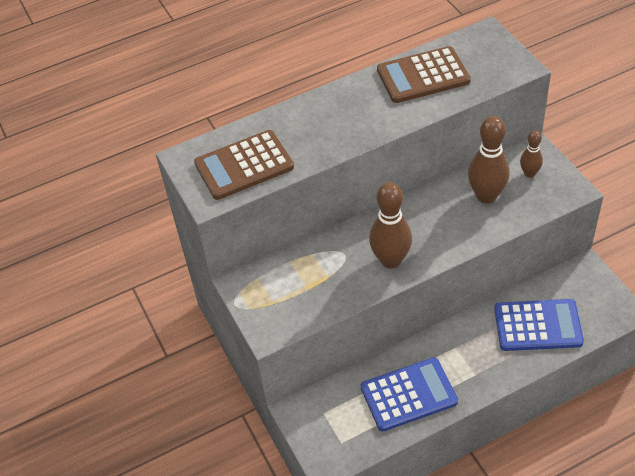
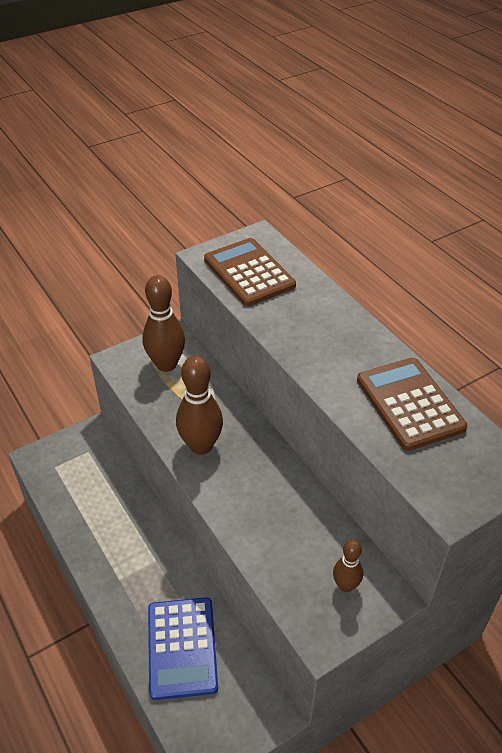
camera: 80 degrees right, 5 degrees down
blue calculator [361,357,458,431] -> none
brown bowling pin [468,116,510,203] -> brown bowling pin moved to [143,275,185,372]

